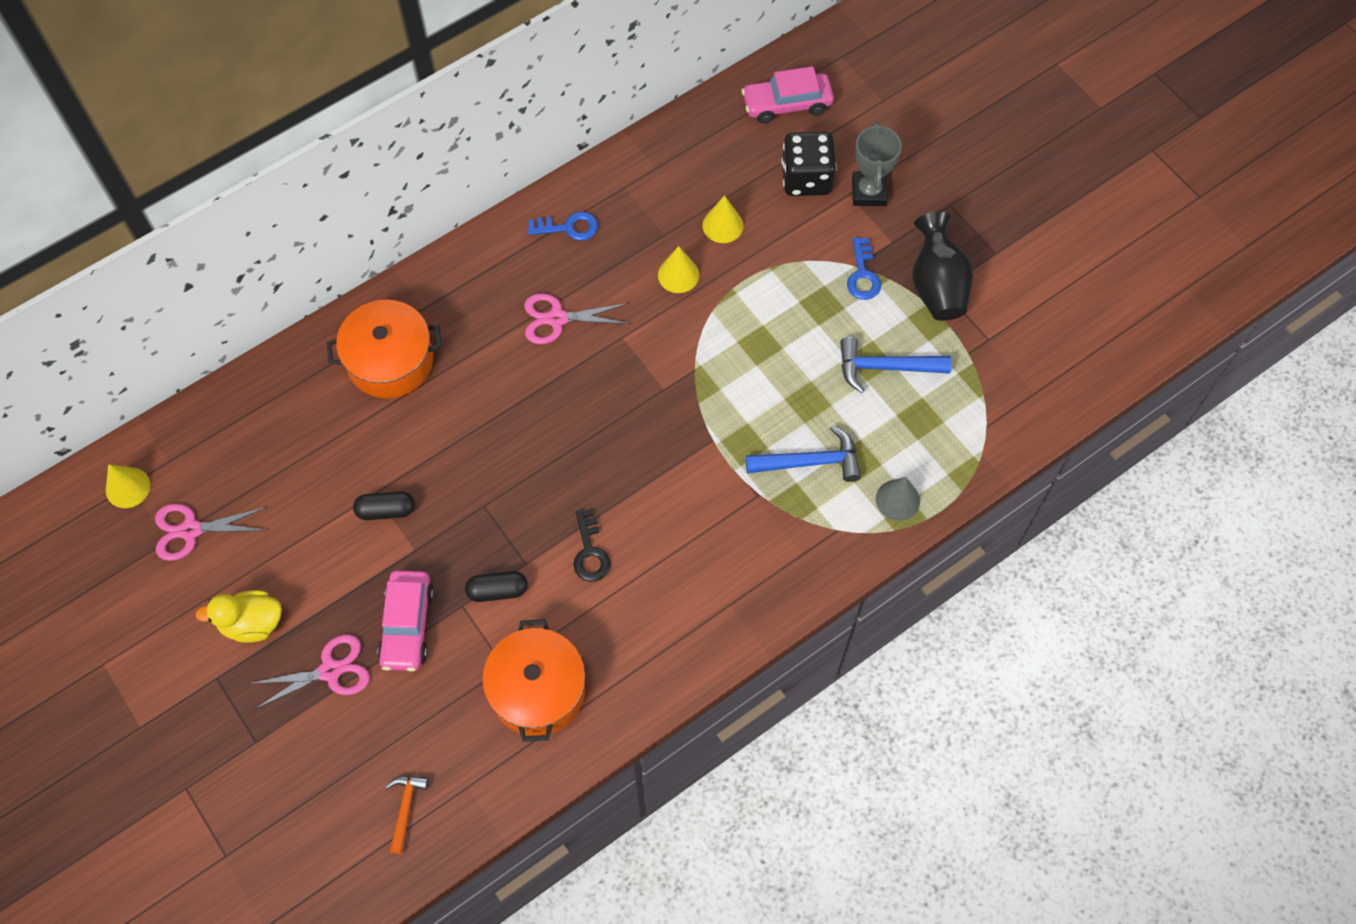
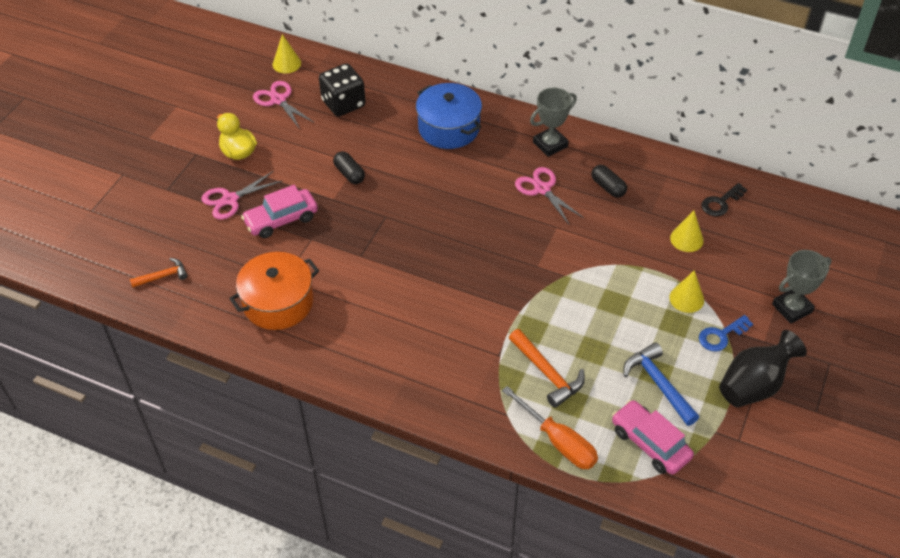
camera: 60 degrees right, 15 degrees down
pink scissors [249,635,370,709] -> pink scissors turned 105 degrees clockwise [202,171,282,220]
orange pot [327,300,442,398] -> blue pot [416,83,482,149]
black capsule [465,571,528,602] -> black capsule moved to [591,165,627,198]
blue key [527,211,598,241] -> none
black key [573,509,611,582] -> black key moved to [701,183,747,217]
yellow cone [658,246,699,293] -> yellow cone moved to [669,270,704,313]
pink car [742,66,834,123] -> pink car moved to [612,400,694,475]
blue hammer [746,425,861,482] -> orange hammer [509,329,585,408]
black dice [781,132,837,196] -> black dice moved to [319,63,366,117]
grey cone [876,477,920,521] -> orange screwdriver [502,386,598,469]
none -> grey trophy [530,88,577,157]

